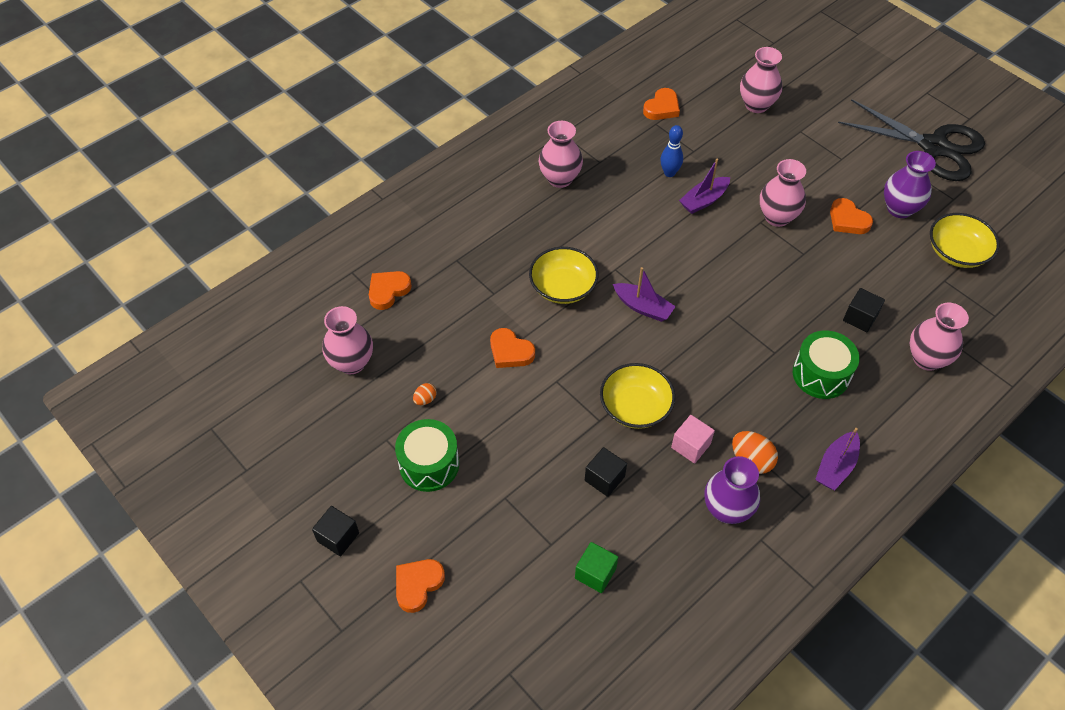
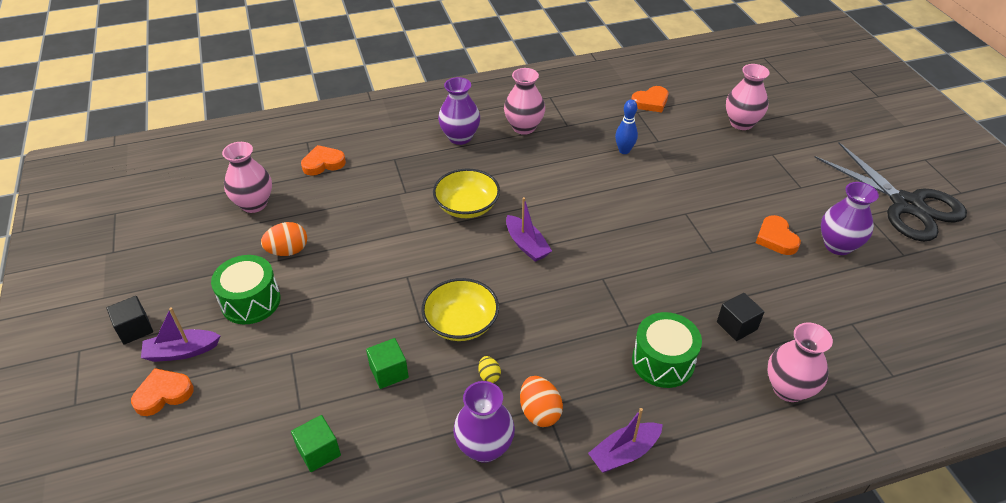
camera: 25 degrees right, 10 degrees down
orange egg [413,383,437,405] -> orange egg [261,222,307,256], size x1.78
orange heart [490,328,535,368] -> none
black cube [585,447,627,497] -> green cube [366,338,409,389]
pink cube [671,415,715,463] -> yellow egg [478,356,501,383]
purple boat [679,159,730,214] -> purple boat moved to [141,307,221,362]
pink vase [760,159,806,227] -> none
yellow bowl [930,213,1000,268] -> none
none -> purple vase [438,77,480,145]

